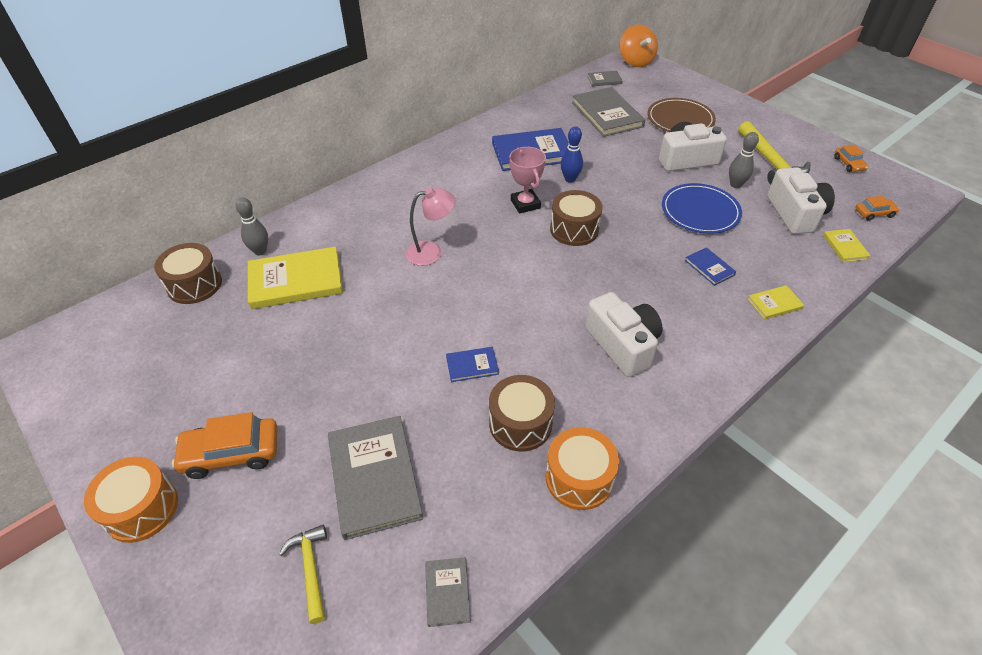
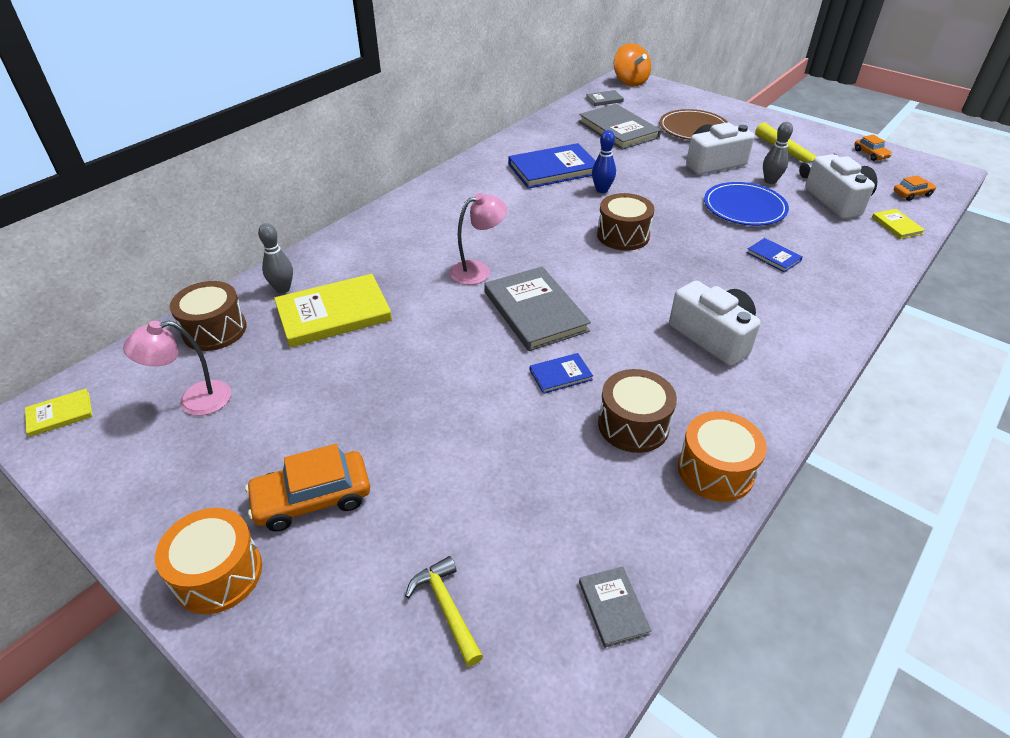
camera: 10 degrees left, 5 degrees down
grey book [328,416,423,540] -> grey book moved to [484,266,591,351]
pink trophy [509,147,546,214] -> none
yellow book [748,285,804,319] -> yellow book moved to [25,389,93,437]
none -> pink lamp [123,321,231,416]

